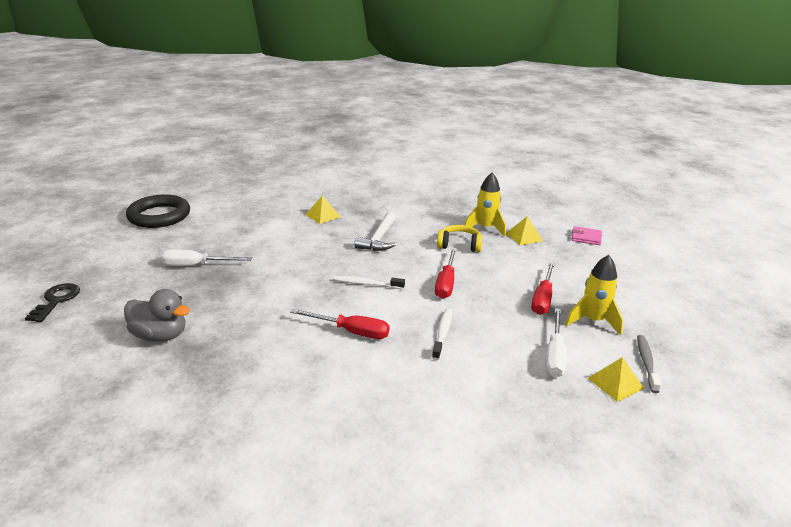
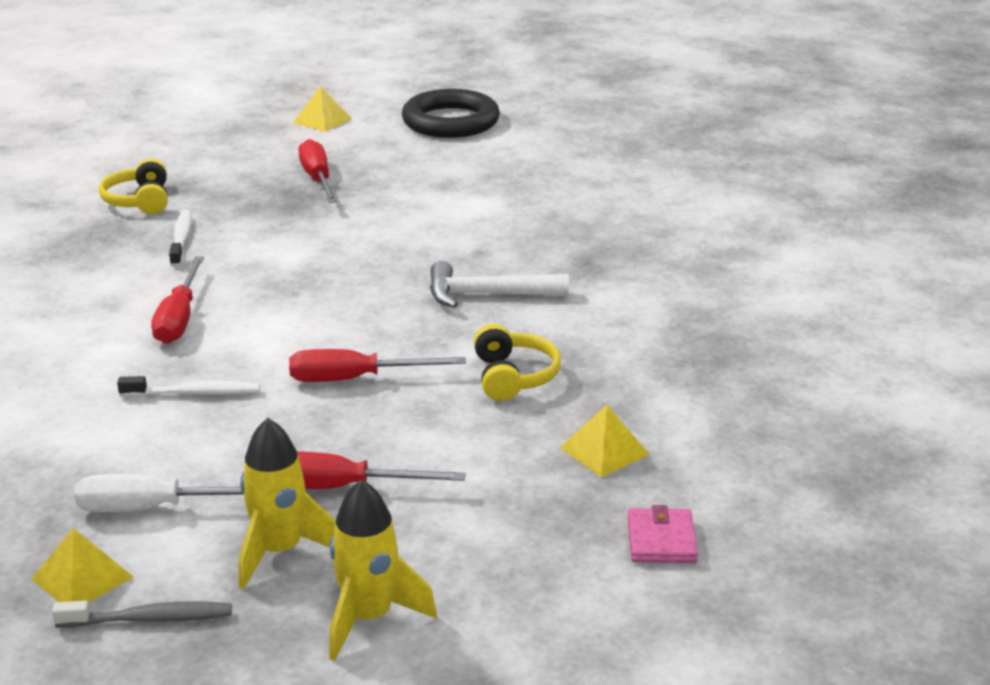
camera: 75 degrees right, 0 degrees up
black key [25,283,80,322] -> none
grey duck [124,289,190,342] -> yellow headphones [99,159,168,214]
white screwdriver [160,249,252,266] -> red screwdriver [299,139,337,203]
yellow pyramid [305,195,341,224] -> yellow pyramid moved to [293,86,352,132]
white toothbrush [333,276,405,289] -> white toothbrush moved to [169,210,192,267]
yellow rocket [465,173,506,237] -> yellow rocket moved to [329,479,437,661]

